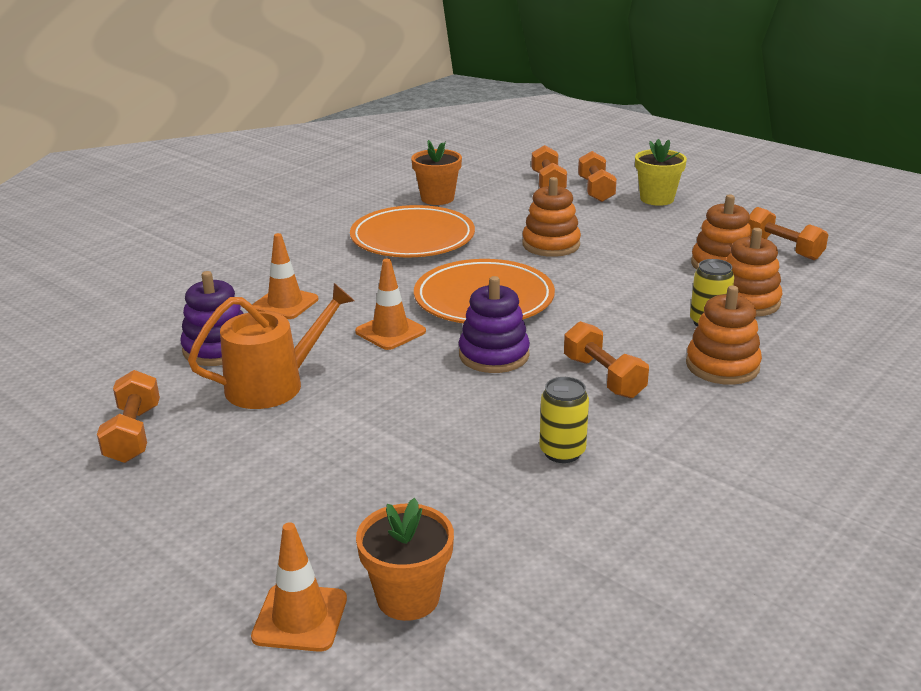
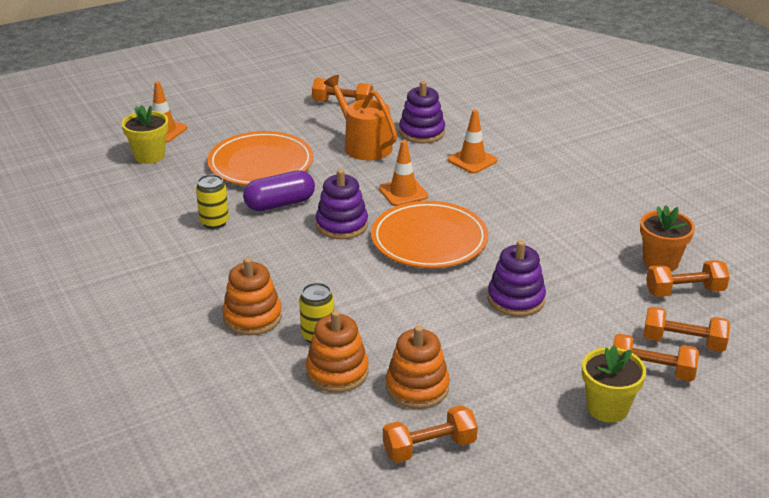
camera: 110 degrees right, 5 degrees up
orange watering can [188,283,354,409] -> orange watering can turned 150 degrees clockwise [324,75,397,161]
orange plate [350,205,475,257] -> orange plate moved to [207,131,313,186]
orange flower pot [356,498,454,621] -> yellow flower pot [121,105,168,164]
orange stacking toy [523,177,581,257] -> purple stacking toy [488,240,546,317]
orange dumbbell [564,321,649,398] -> orange dumbbell moved to [646,260,730,297]
none -> purple capsule [243,170,315,211]

